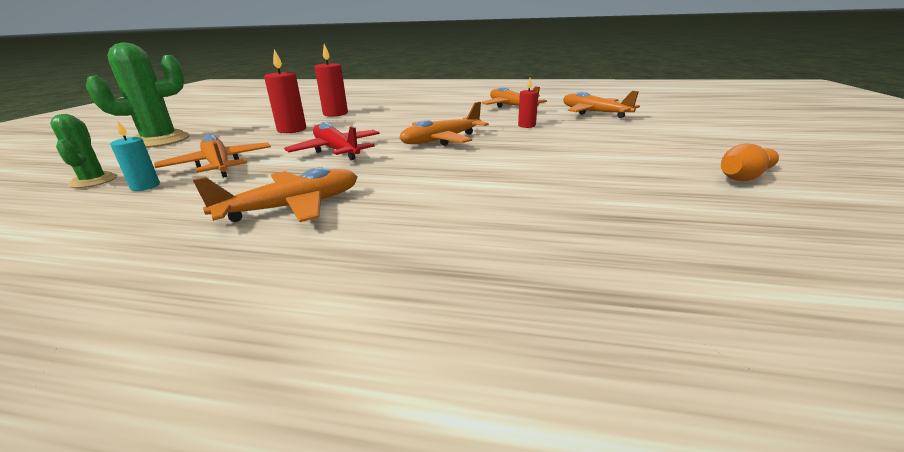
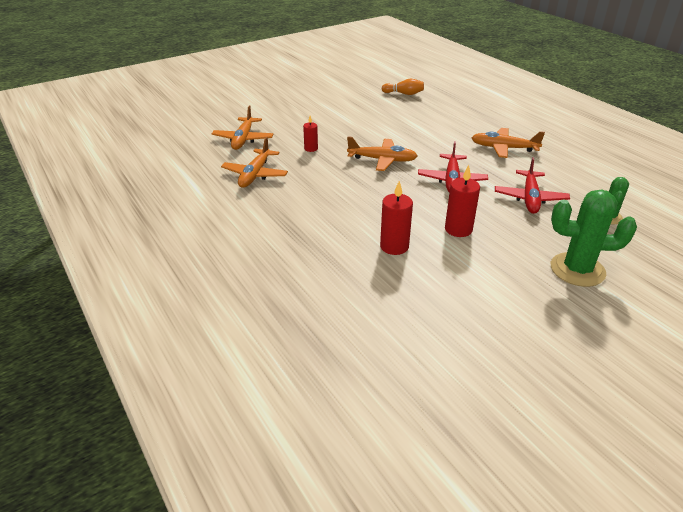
camera: 135 degrees left, 10 degrees up
turquoise candle [110,120,160,191] -> none
orange plane [154,134,271,178] -> red plane [495,157,570,214]
orange bowling pin [721,144,779,181] -> orange bowling pin moved to [382,79,424,95]

